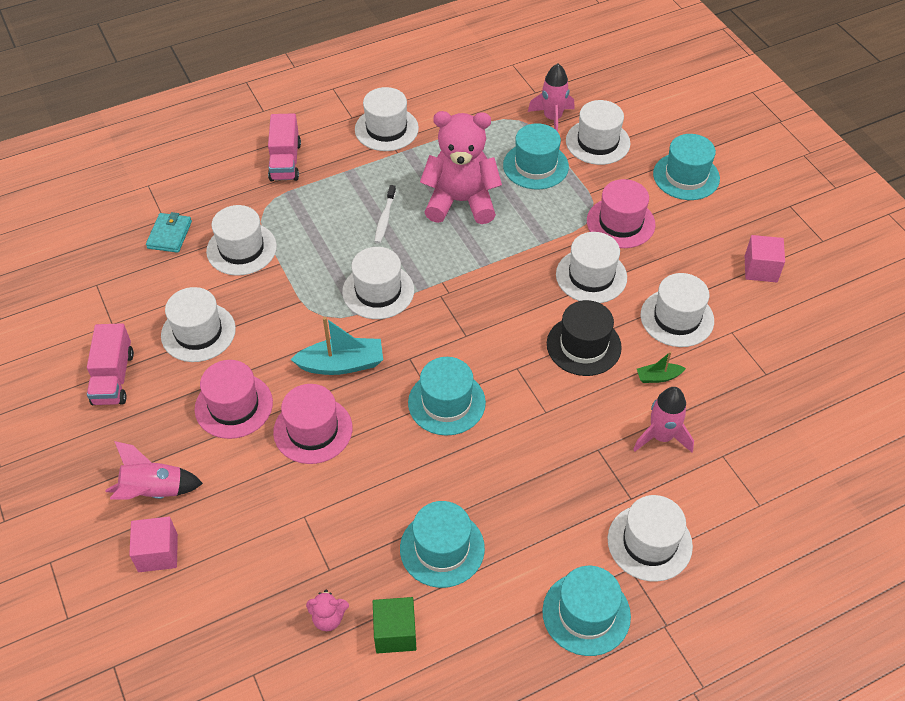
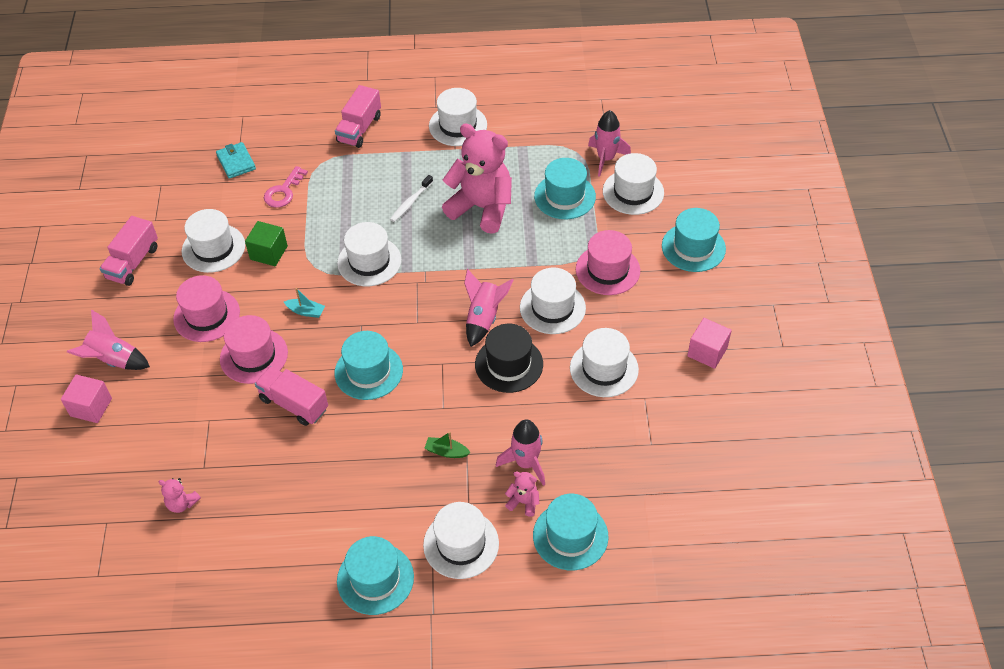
camera: 25 degrees right, 0 degrees up
turquoise wallet [146,212,192,253] -> turquoise wallet turned 60 degrees counterclockwise [216,142,256,179]
white hat [206,205,277,276] -> pink key [264,166,308,208]
turquoise boat [290,317,383,375] -> turquoise boat [284,288,325,318], size x0.53
green cube [373,597,416,654] -> green cube moved to [245,221,288,266]
turquoise hat [400,501,485,588] -> turquoise hat moved to [533,494,609,570]
green boat [637,351,686,383] -> green boat moved to [424,432,470,458]
none -> pink truck [255,366,328,426]
none -> pink rocket [464,269,513,347]
none -> pink teddy bear [505,471,539,517]

